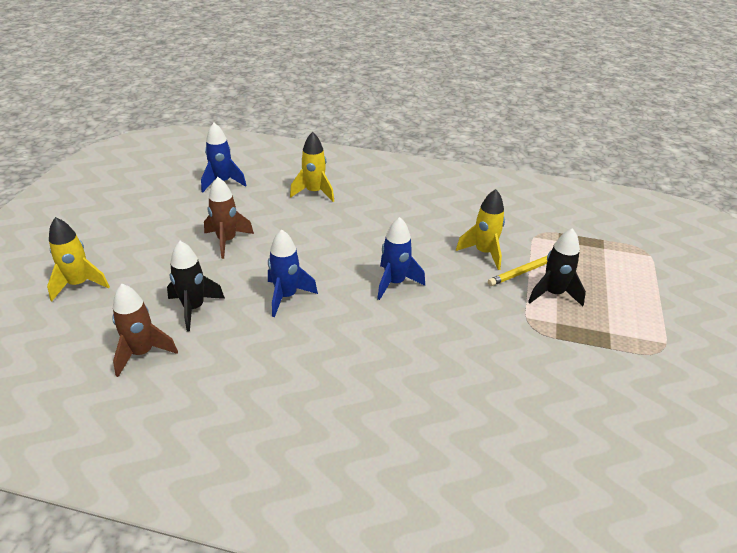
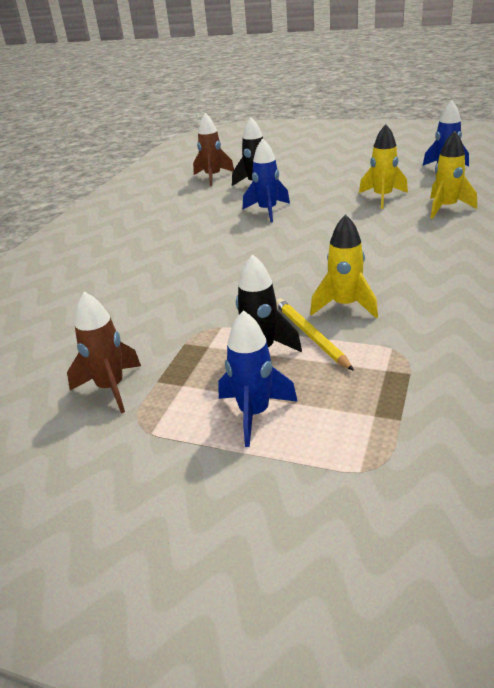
camera: 100 degrees right, 5 degrees down
yellow rocket [47,217,110,301] -> yellow rocket moved to [359,124,408,209]
brown rocket [204,177,254,259] -> brown rocket moved to [67,292,141,413]
blue rocket [377,217,425,300] -> blue rocket moved to [218,310,298,447]

